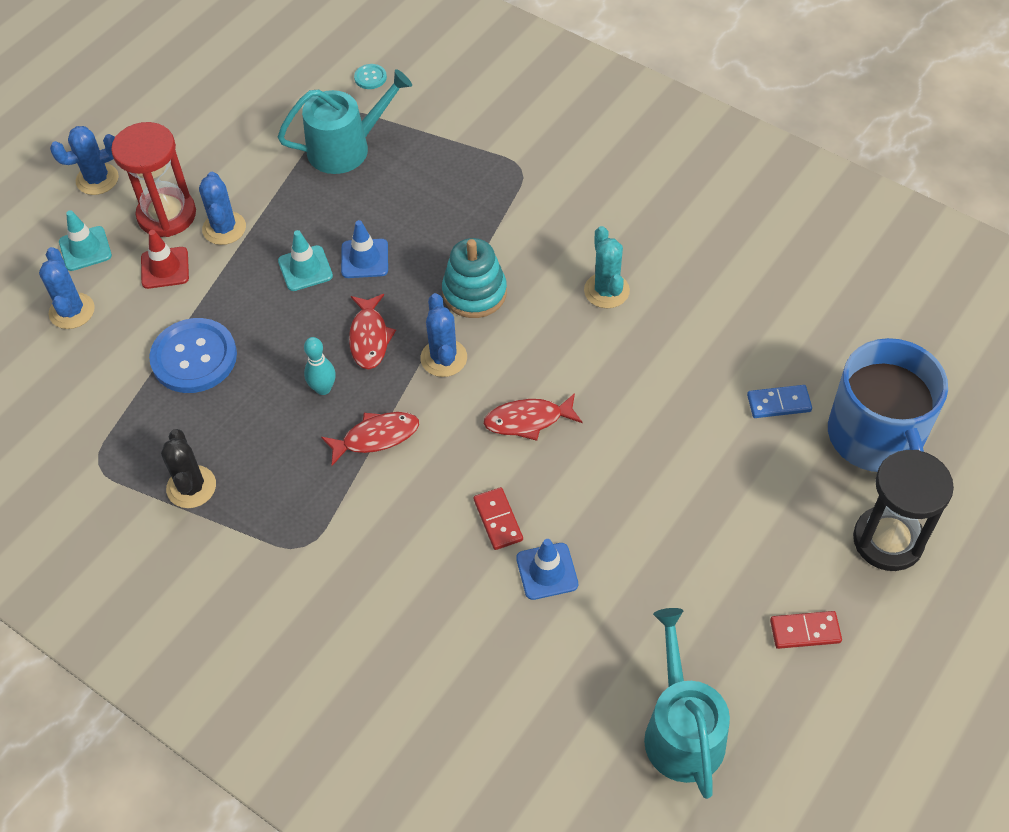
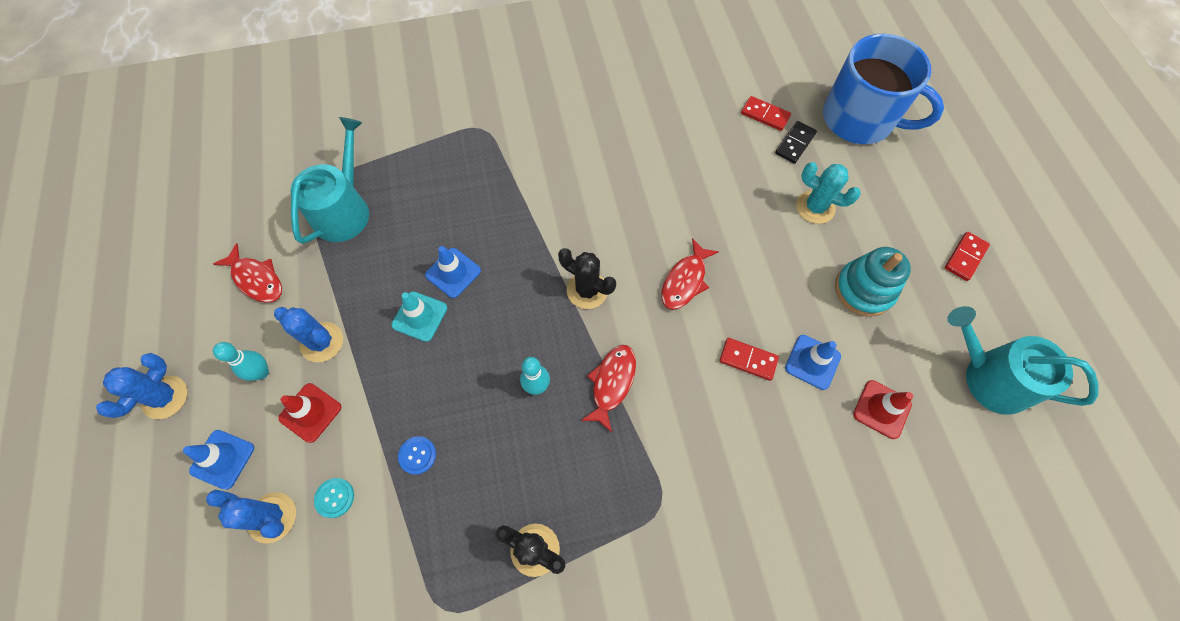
camera: 50 degrees left, 10 degrees up
turquoise traffic cone [59,210,112,271] -> blue traffic cone [183,430,254,490]
red hourglass [111,122,196,237] -> turquoise bowling pin [213,342,269,381]
blue button [149,318,237,393] -> blue button [398,436,436,475], size x0.44
red fish [349,294,396,369] -> red fish moved to [213,243,282,303]
turquoise button [354,64,387,89] -> turquoise button moved to [314,478,354,518]
blue cactus [420,293,467,377] -> black cactus [558,248,616,309]
turquoise stacking toy [442,238,507,318] -> turquoise stacking toy moved to [835,247,911,317]
turquoise cactus [584,226,630,308] -> turquoise cactus moved to [796,162,861,224]
blue domino [747,385,812,418] -> black domino [775,121,817,164]
black hourglass [853,450,954,571] -> none
none -> red domino [741,96,791,131]
none -> red traffic cone [853,380,913,439]

